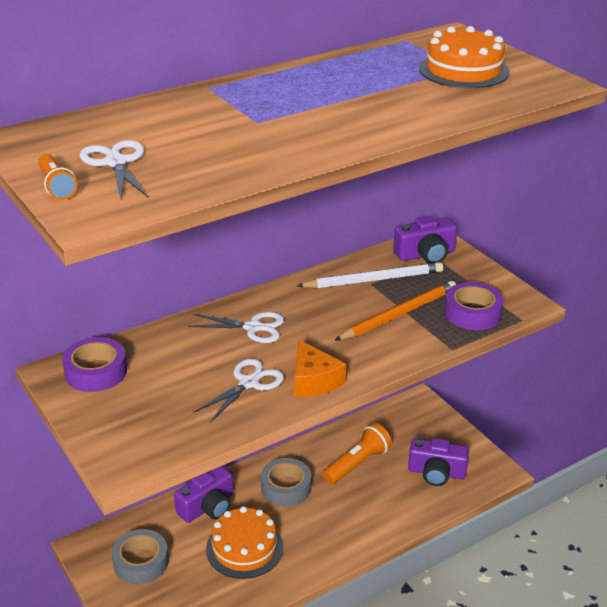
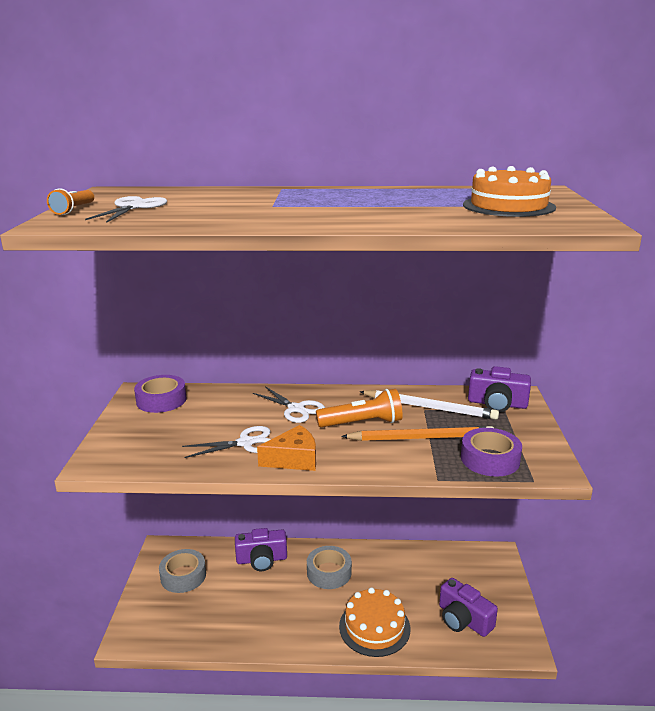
camera: 35 degrees right, 10 degrees down
orange cake [206,506,283,579] -> orange cake moved to [339,587,410,657]
orange cheese [294,340,346,397] -> orange cheese turned 120 degrees counterclockwise [257,425,316,471]
orange flashlight [323,423,392,485] -> orange flashlight moved to [316,389,403,427]

